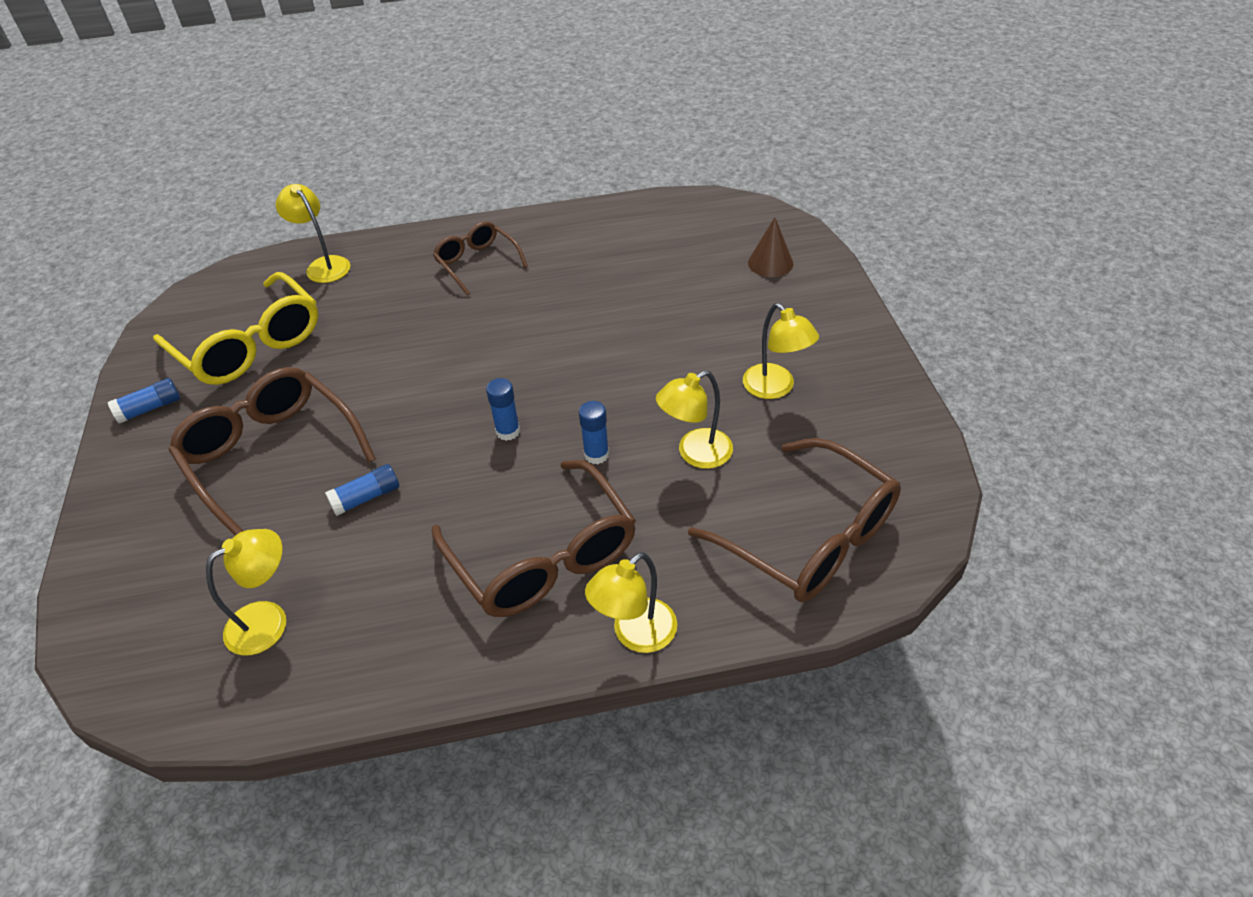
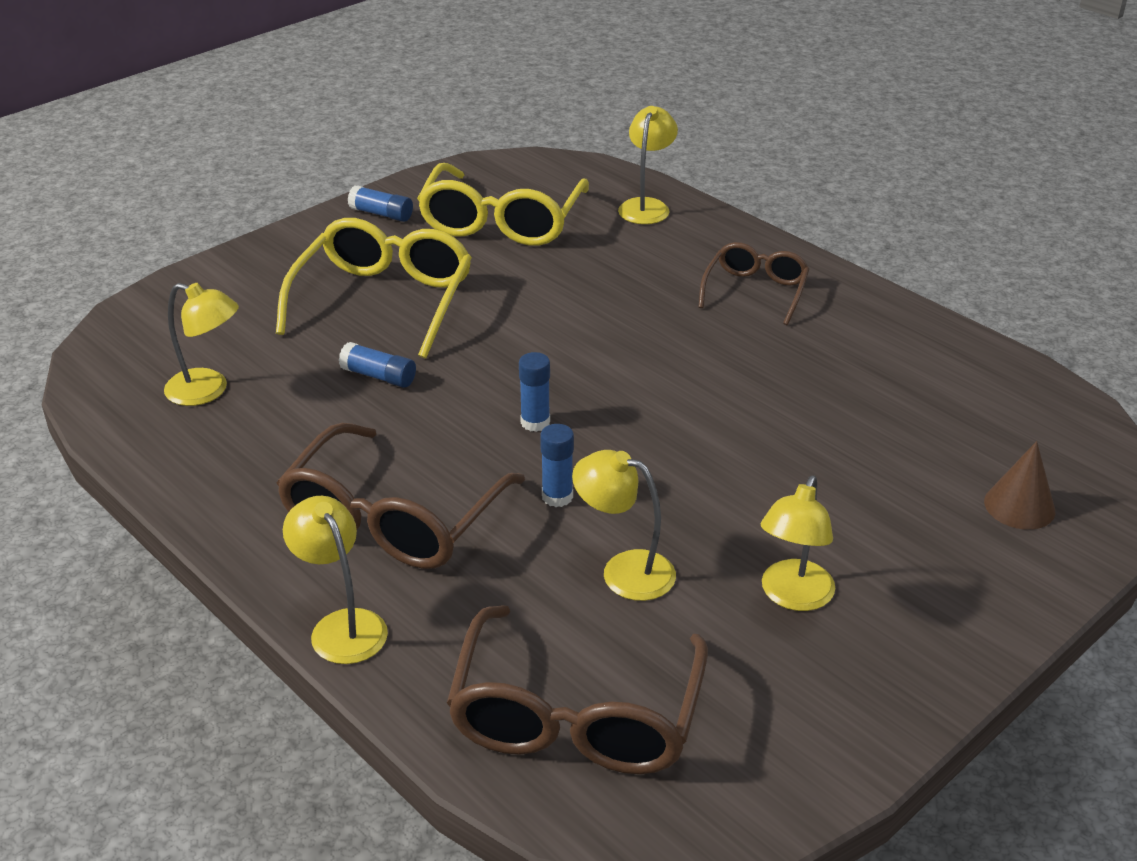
camera: 55 degrees right, 10 degrees down
brown glasses [169,367,376,535] -> yellow glasses [276,218,472,359]
yellow lamp [585,552,677,653] -> yellow lamp turned 45 degrees clockwise [283,496,388,664]

